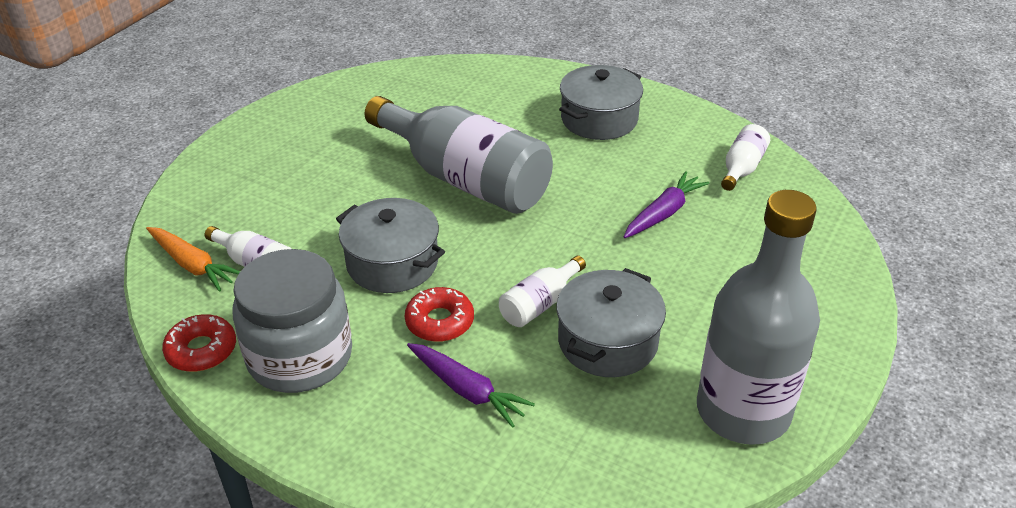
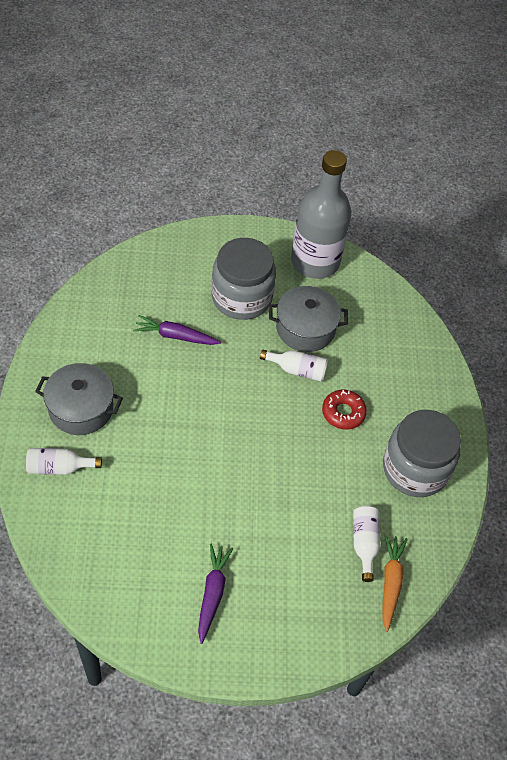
camera: 125 degrees left, 15 degrees up
red donut [162,314,236,372] -> none
grey pot [336,198,445,293] -> none
grey bottle [364,96,553,214] -> none
purple carrot [407,343,535,428] -> purple carrot moved to [198,544,233,644]
white bottle [721,124,770,191] -> white bottle moved to [26,448,102,475]
none -> grey jar [212,238,276,320]

